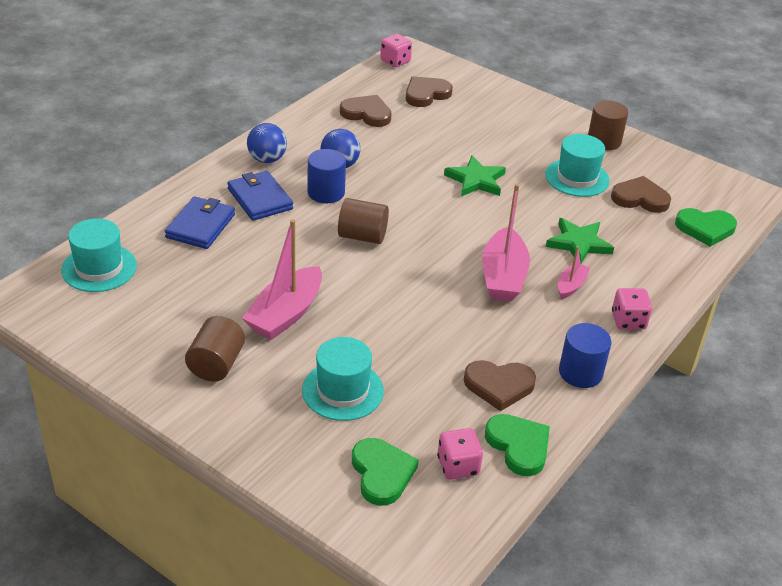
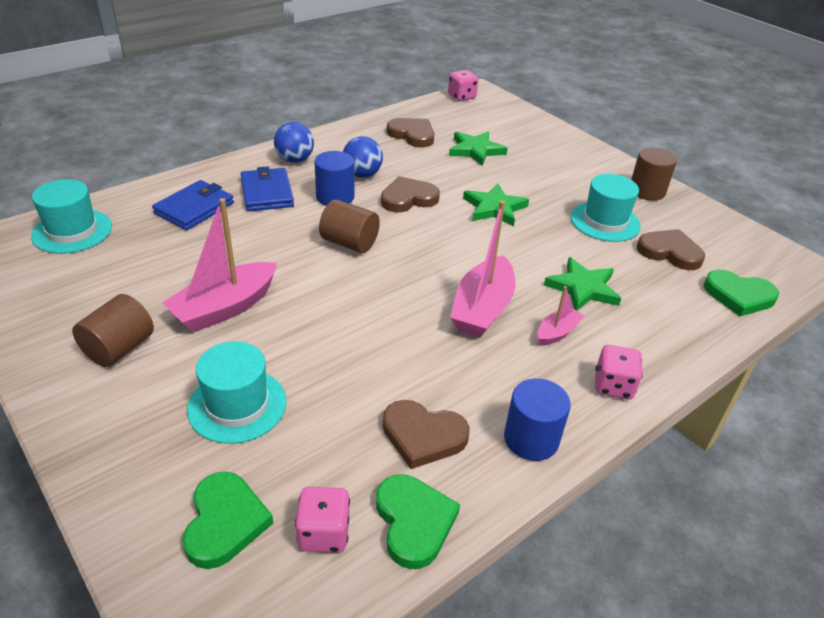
camera: 15 degrees right, 0 degrees up
brown heart [406,76,453,107] -> brown heart moved to [381,176,440,212]
none -> green star [449,131,508,166]

